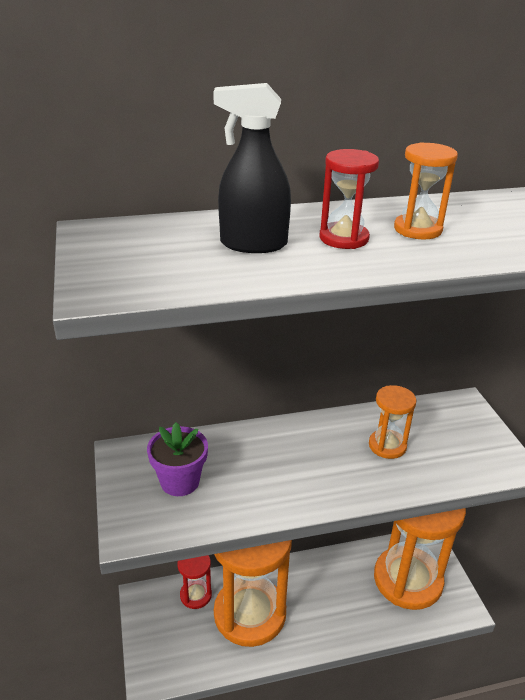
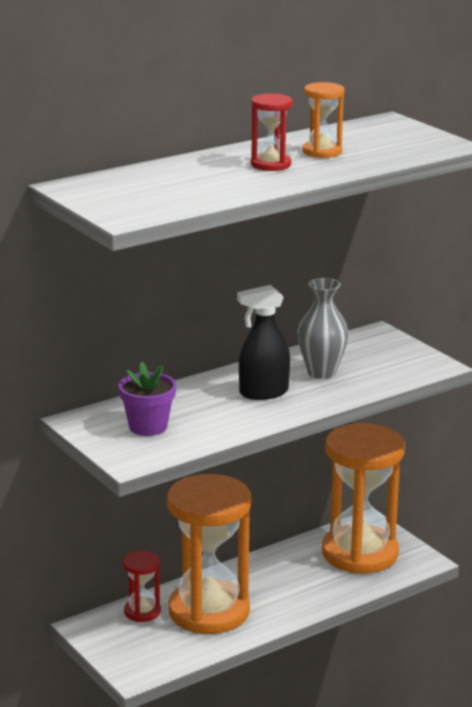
camera: 20 degrees left, 10 degrees down
black spray bottle [213,83,291,253] -> black spray bottle moved to [237,285,290,400]
orange hourglass [369,385,416,459] -> grey vase [297,278,349,379]

